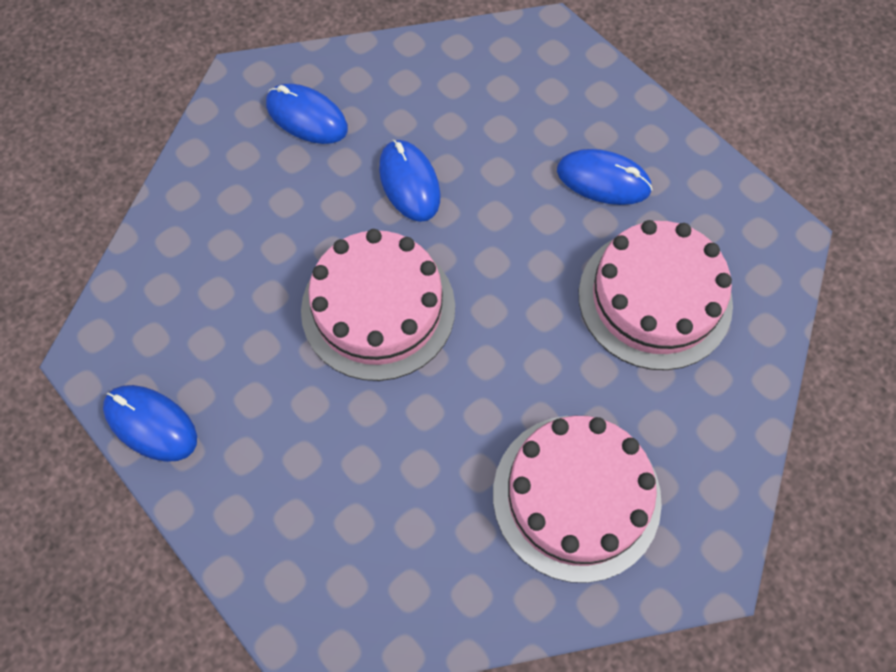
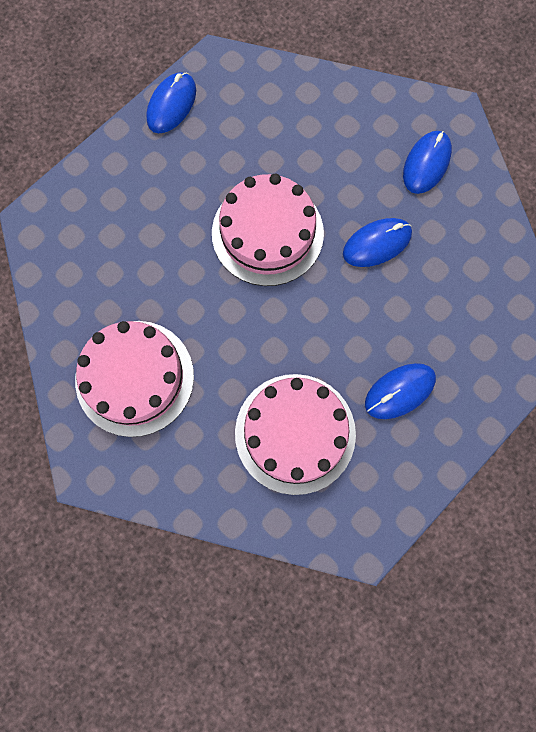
camera: 85 degrees right, 10 degrees up
blue mouse [557,149,653,205] -> blue mouse turned 45 degrees clockwise [365,363,436,419]

